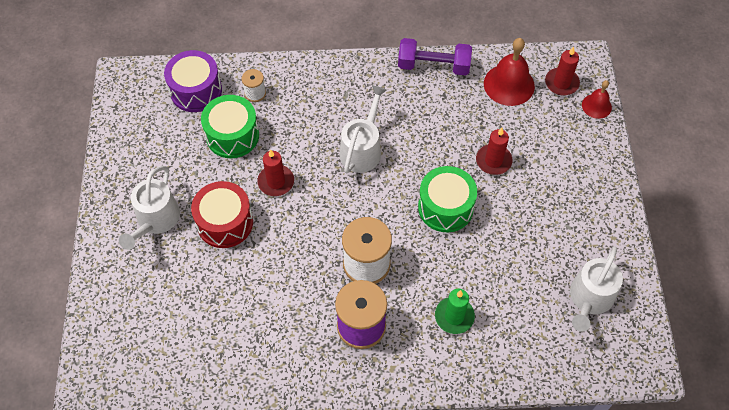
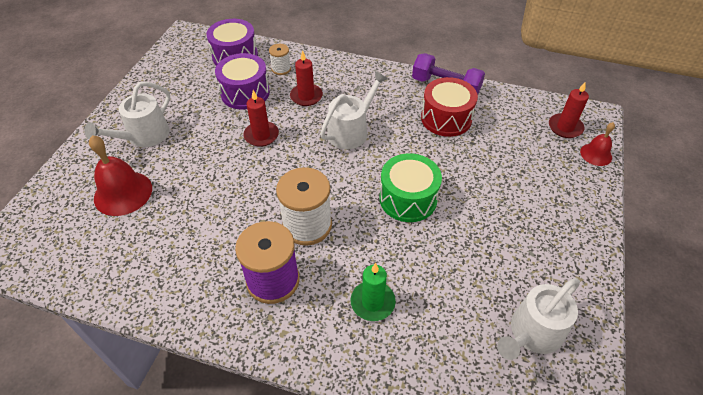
camera: 20 degrees right, 10 degrees down
red drum [191,181,253,248] -> red drum moved to [421,77,478,137]
green drum [201,95,259,158] -> purple drum [215,53,270,110]
red candle [476,128,512,175] -> red candle moved to [290,50,323,106]
red bell [484,38,535,106] -> red bell moved to [89,135,152,216]

